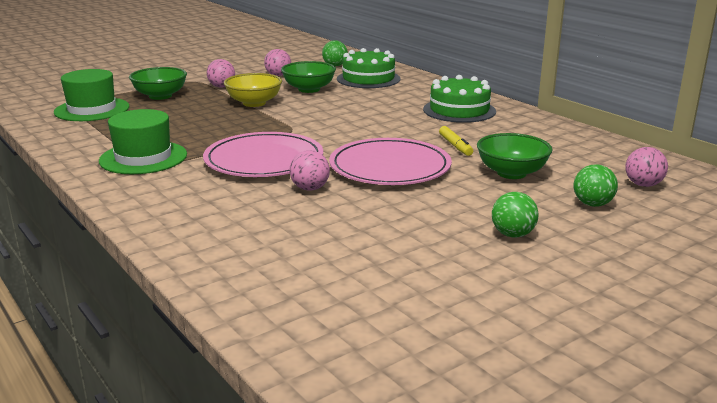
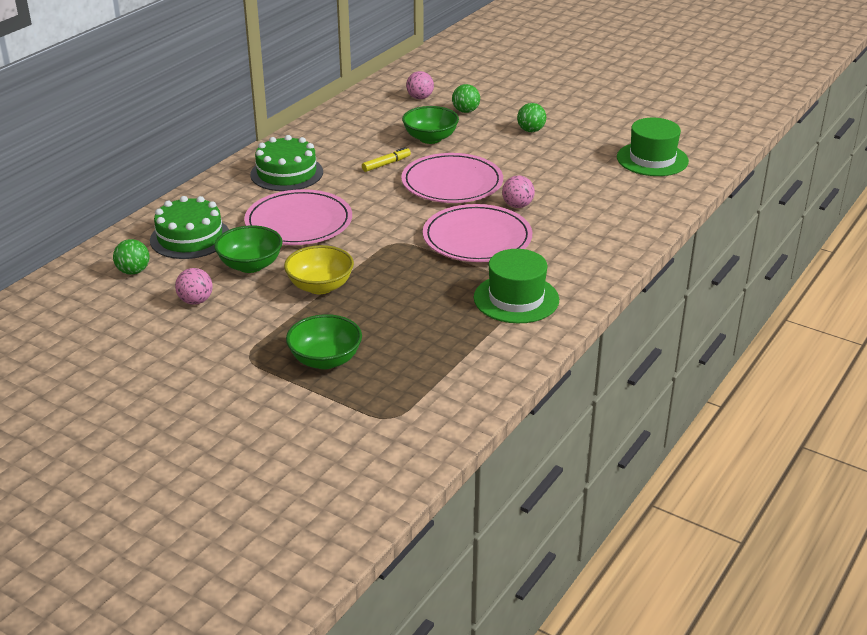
camera: 110 degrees left, 10 degrees up
green hat [54,69,130,121] -> green hat moved to [617,118,689,176]
pink ball [207,59,235,88] -> none
none -> pink plate [244,189,352,245]

